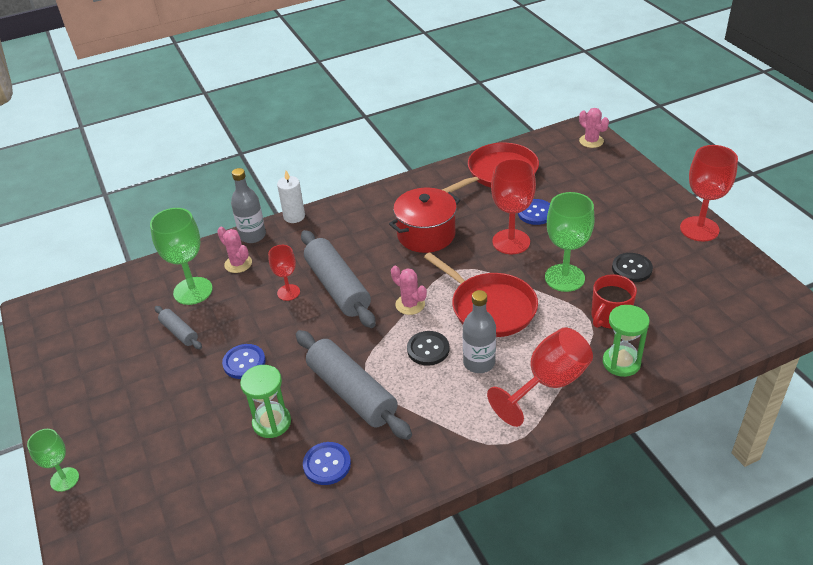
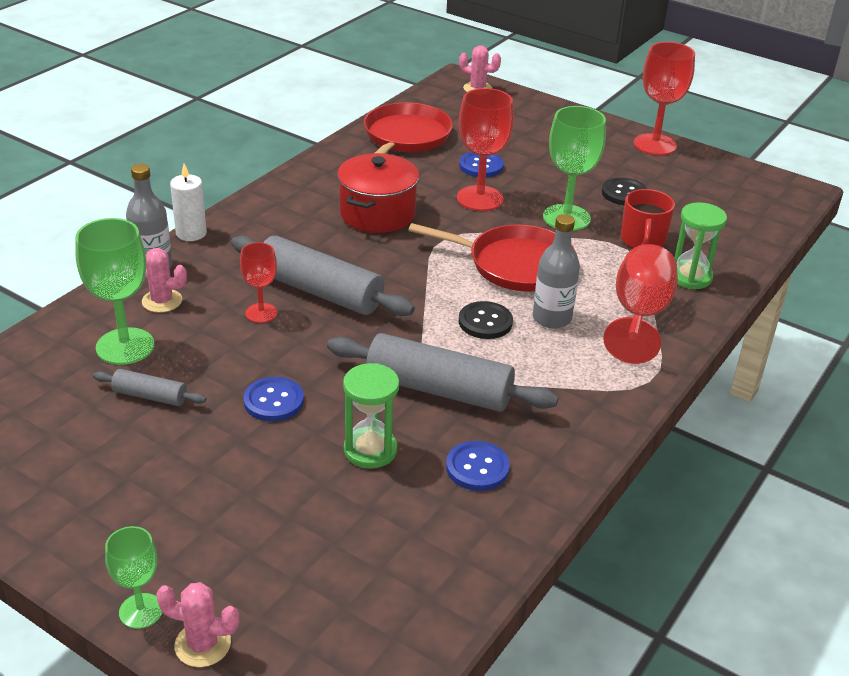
camera: 35 degrees left, 5 degrees down
pink cactus [391,266,427,315] -> pink cactus moved to [156,582,239,667]

